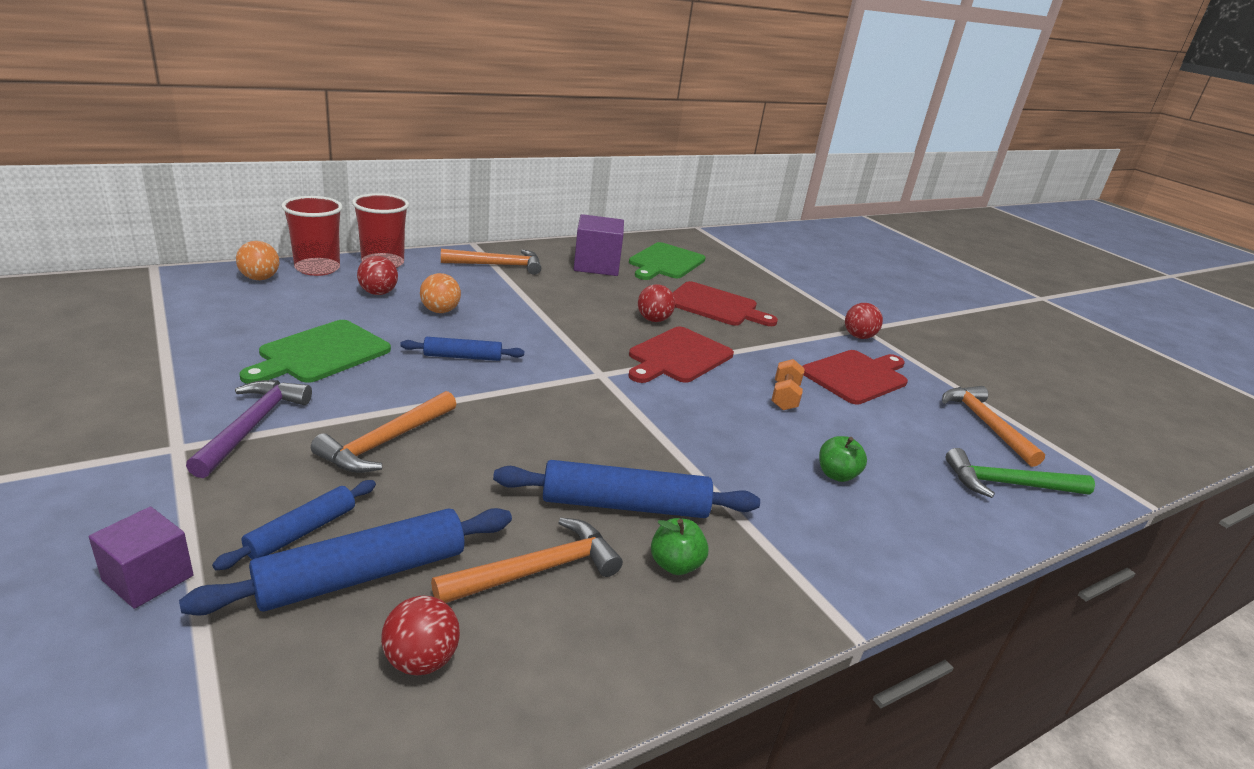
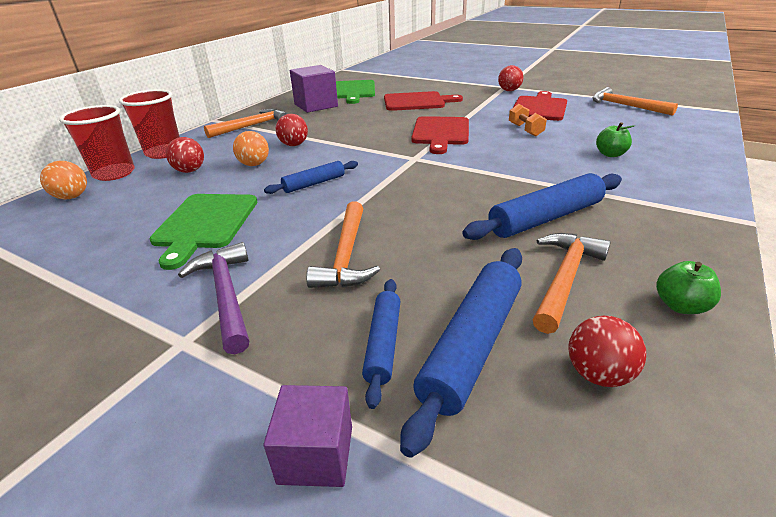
camera: 25 degrees left, 5 degrees up
red ball [638,284,675,322] -> red ball moved to [276,114,308,146]
green apple [651,518,709,575] -> green apple moved to [656,261,721,314]
green hammer [946,448,1095,498] -> none

